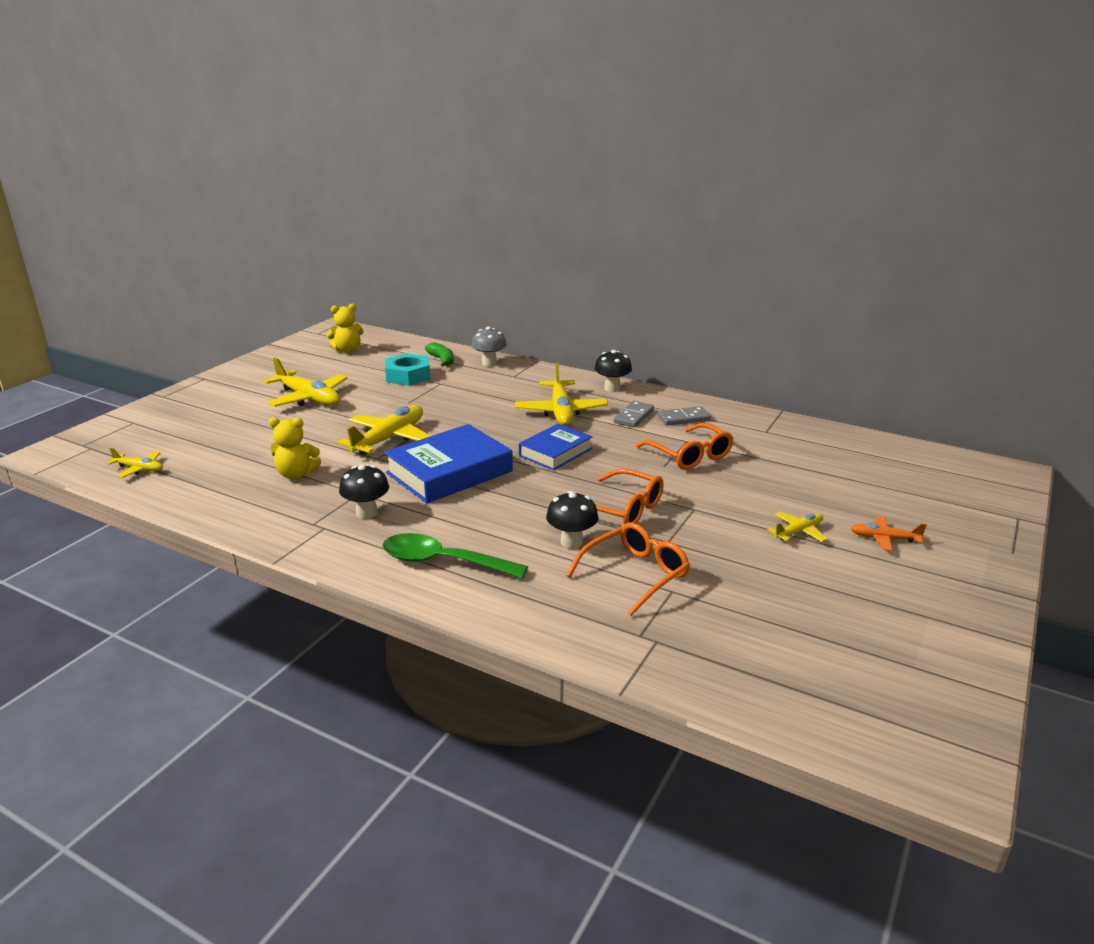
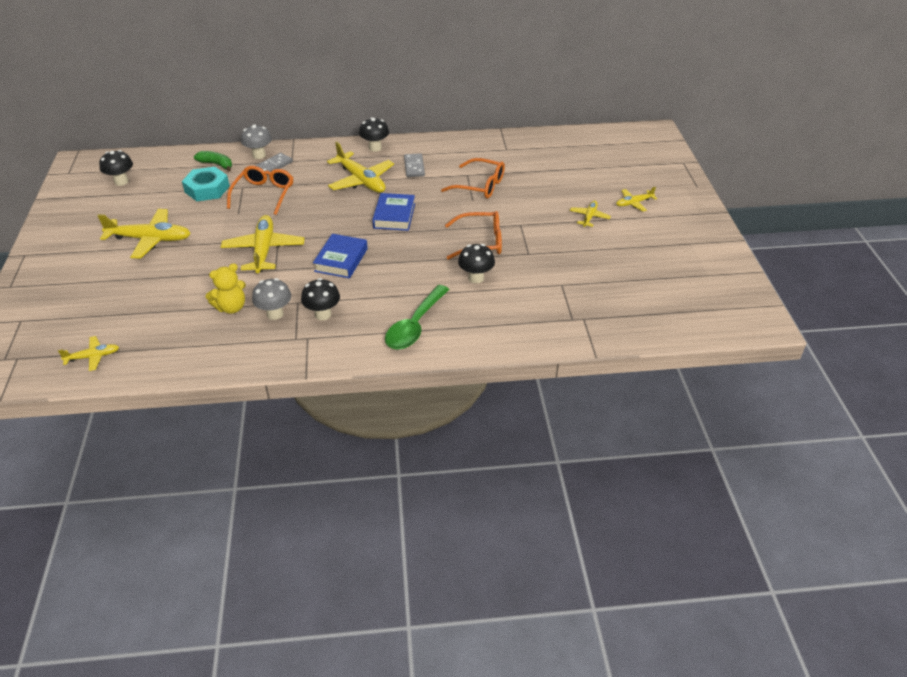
camera: 35 degrees left, 15 degrees up
yellow teddy bear [326,303,364,353] -> black mushroom [99,150,133,186]
green spoon [382,533,528,579] -> green spoon turned 45 degrees counterclockwise [385,285,450,350]
blue book [384,424,513,503] -> blue book [313,234,368,278], size x0.62
orange glasses [566,523,690,616] -> orange glasses moved to [227,166,293,215]
grey domino [658,406,711,425] -> grey domino moved to [255,153,293,175]
orange plane [851,516,927,551] -> yellow plane [616,187,657,211]
none -> grey mushroom [252,278,291,320]

